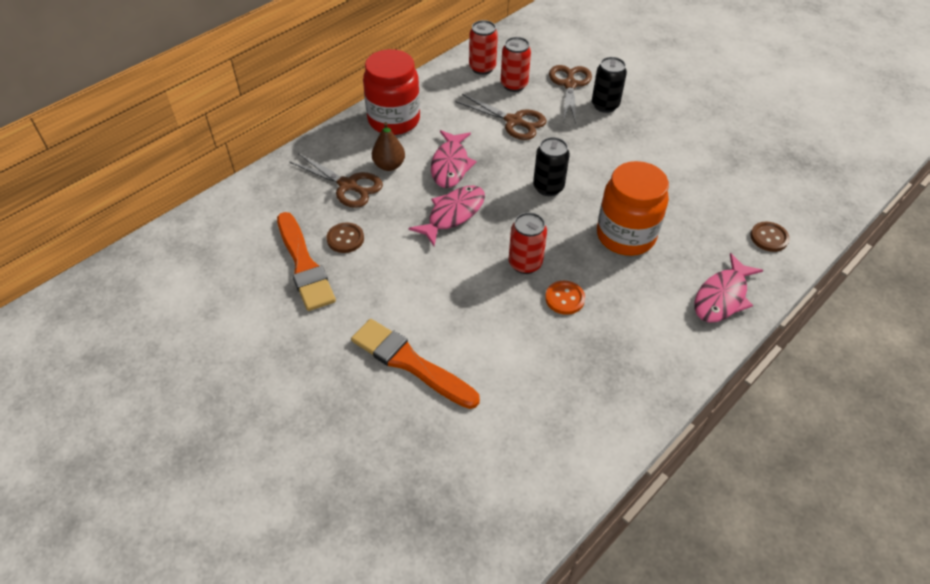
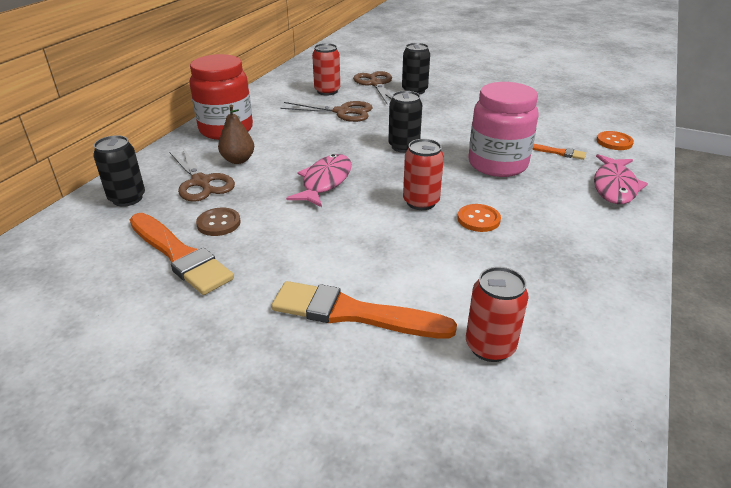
camera: 20 degrees left, 15 degrees down
brown scissors [290,153,383,208] -> brown scissors turned 45 degrees clockwise [169,148,235,202]
pink fish [431,130,477,188] -> none
red can [469,20,498,75] -> red can moved to [466,267,529,362]
orange jar [597,161,669,256] -> pink jar [468,82,539,177]
brown button [750,222,790,252] -> orange button [597,131,634,150]
none -> black can [93,135,145,207]
none -> orange brush [532,144,586,160]

